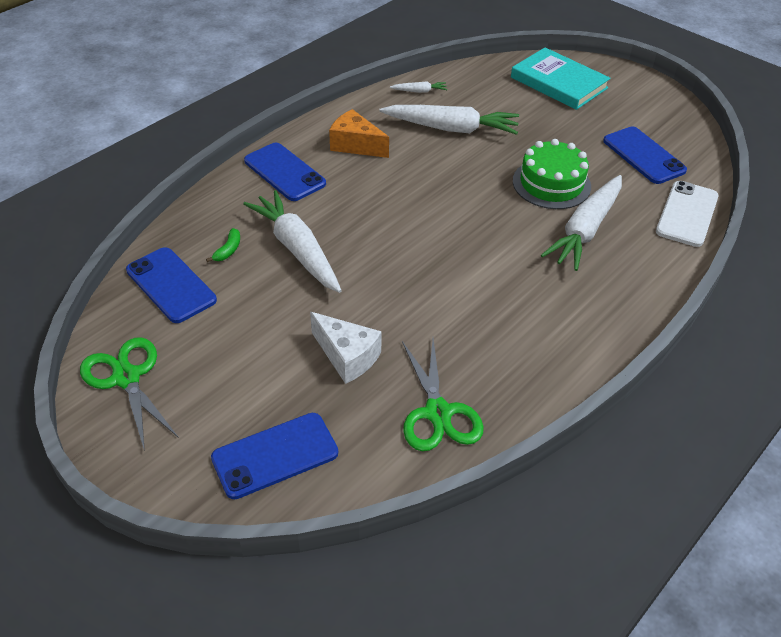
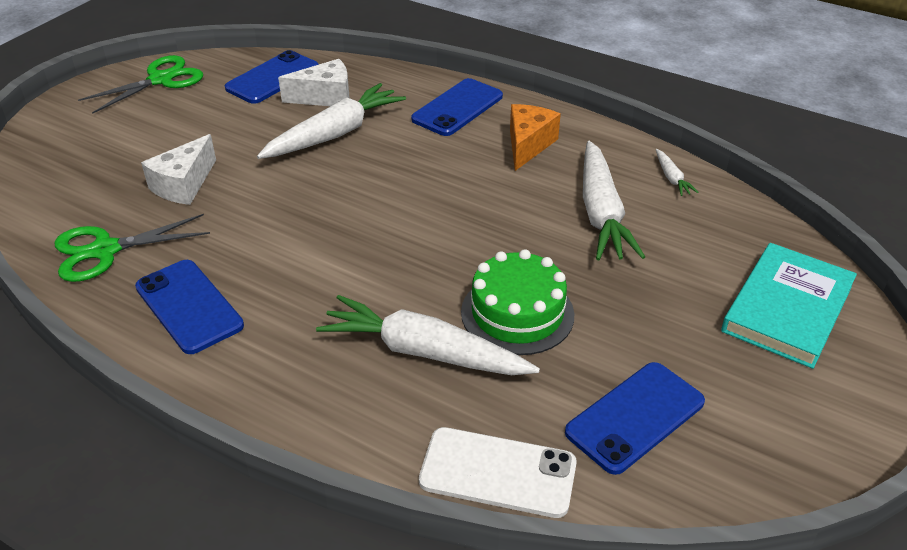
camera: 80 degrees right, 5 degrees down
green banana [206,228,240,262] -> white cheese [278,59,350,106]
blue phone [211,413,338,499] -> blue phone moved to [135,260,244,354]

